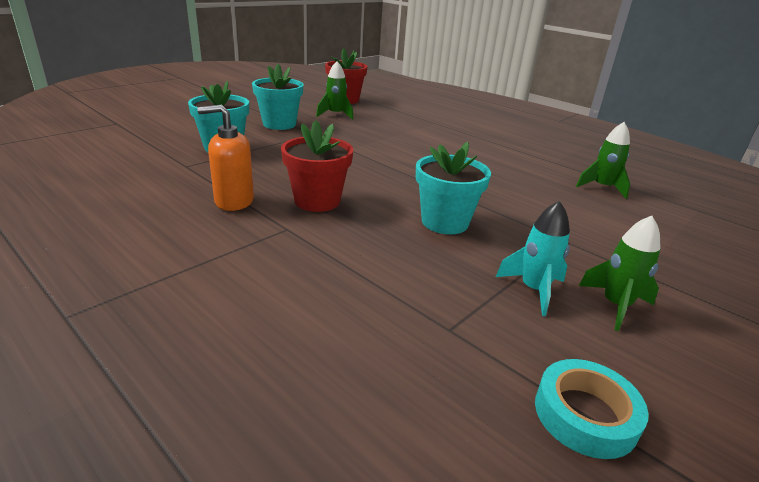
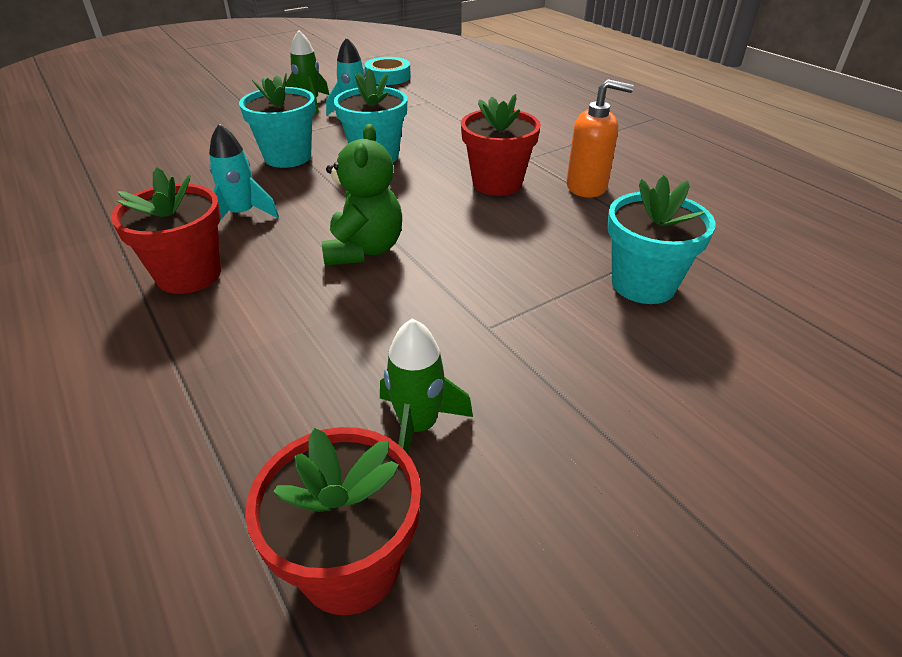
camera: 165 degrees left, 10 degrees up
turquoise flower pot [252,64,303,130] -> turquoise flower pot moved to [239,73,315,168]
green rocket [576,122,630,199] -> none
none -> red flower pot [111,167,221,294]
none -> turquoise rocket [209,124,279,221]
none -> green teddy bear [321,124,402,266]

